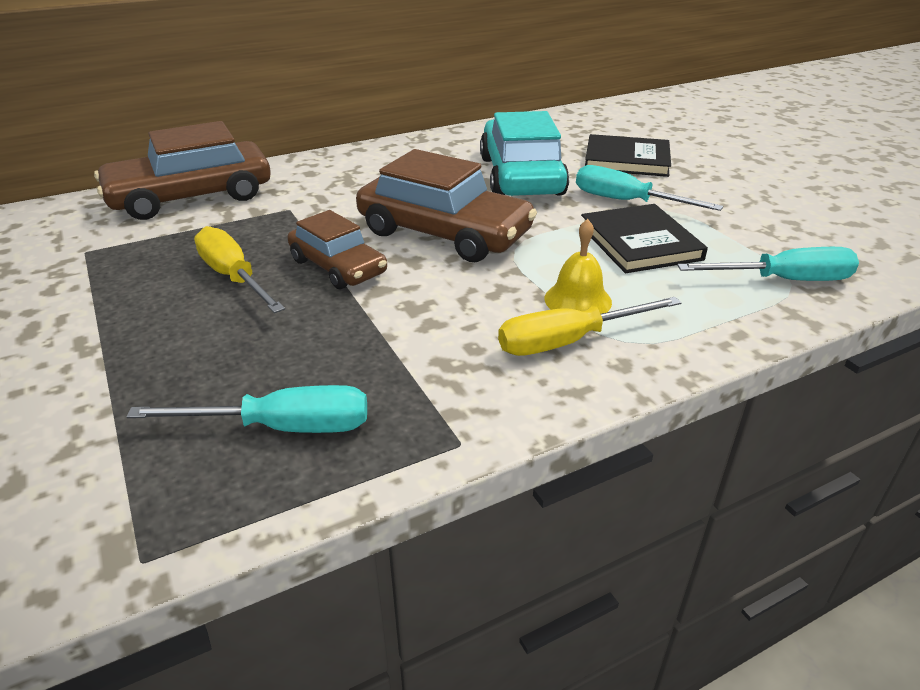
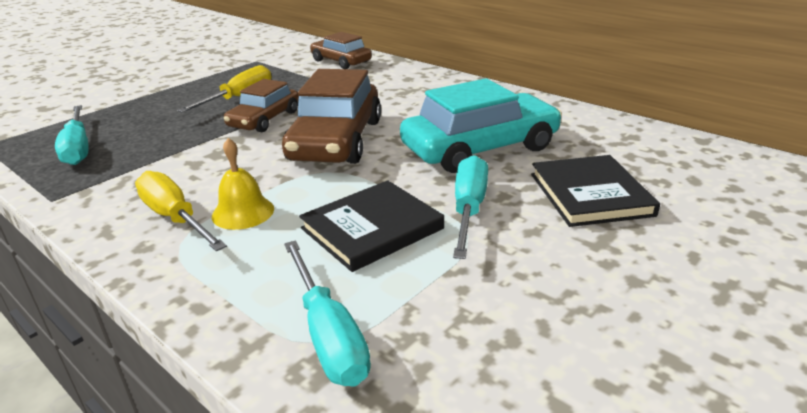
camera: 70 degrees right, 5 degrees down
brown car [94,121,271,220] -> brown car [310,32,372,69], size x0.61

